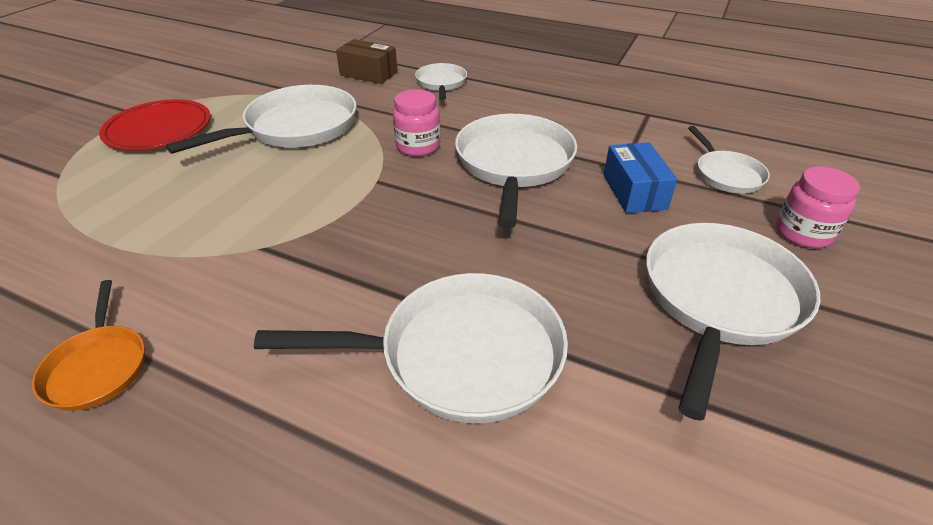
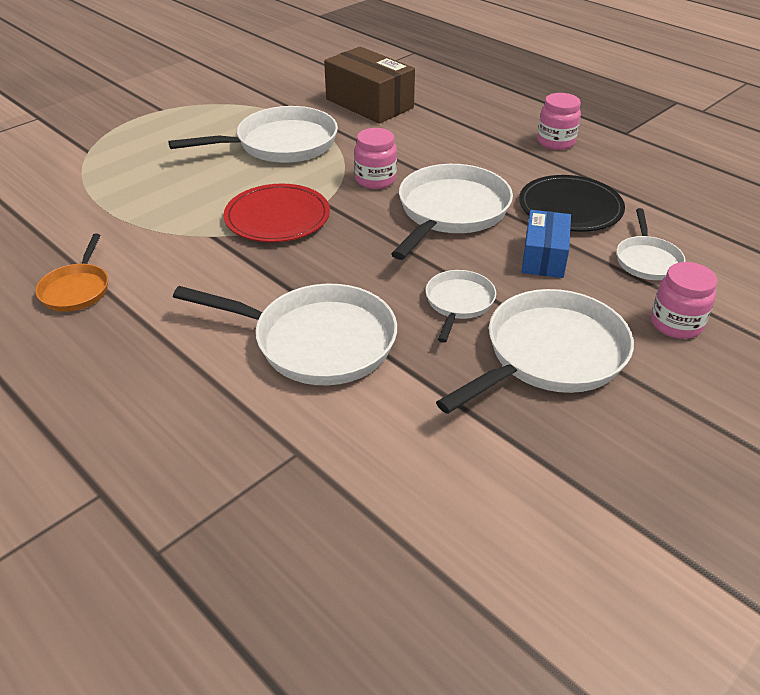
camera: 20 degrees right, 0 degrees up
red plate [99,99,211,150] -> red plate moved to [223,184,330,242]
brown box [336,39,398,84] -> brown box [324,46,415,124], size x1.61
white pan [415,63,467,100] -> white pan moved to [426,270,496,343]
none -> black plate [519,175,625,232]
none -> pink jar [537,93,581,150]

